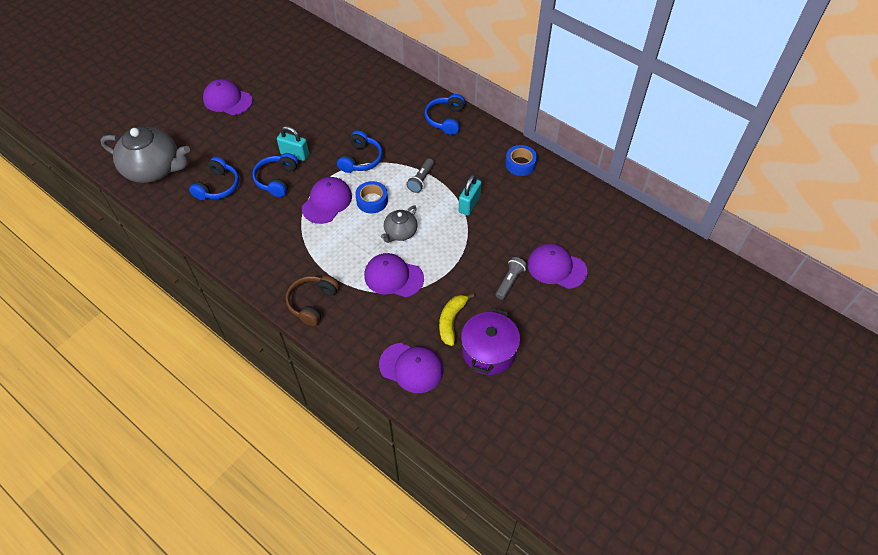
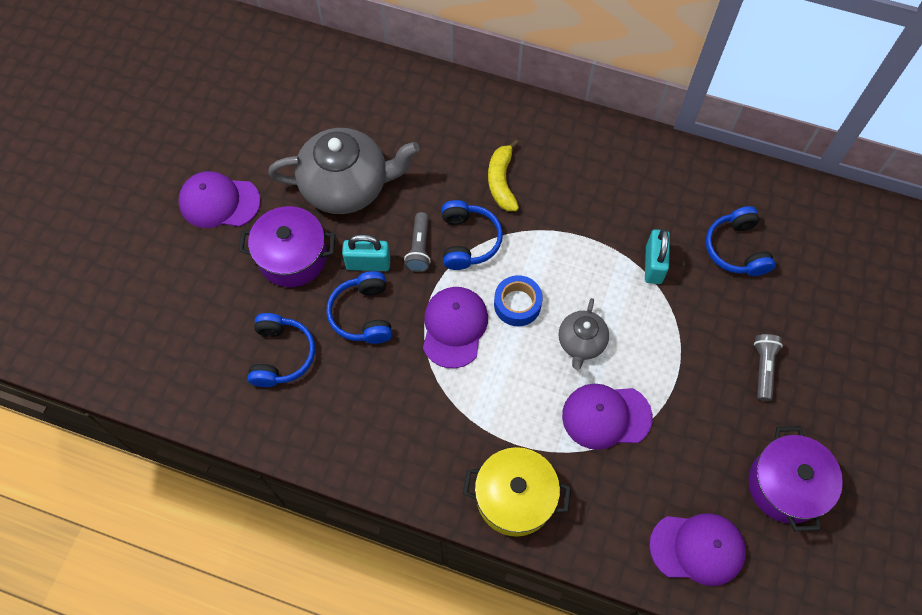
camera: 20 degrees left, 10 degrees up
grey teapot [100,126,190,183] -> grey teapot moved to [268,128,420,214]
brown headphones [286,276,339,326] -> yellow pot [463,447,571,537]
grey flashlight [406,158,434,193] -> grey flashlight moved to [404,212,431,272]
blue headphones [425,94,465,135] -> blue headphones moved to [706,206,775,276]
yellow banana [439,293,475,346] -> yellow banana moved to [488,139,519,211]
blue tape [505,145,537,176] -> none
purple cap [528,243,587,289] -> none
none -> purple pot [239,206,336,287]

